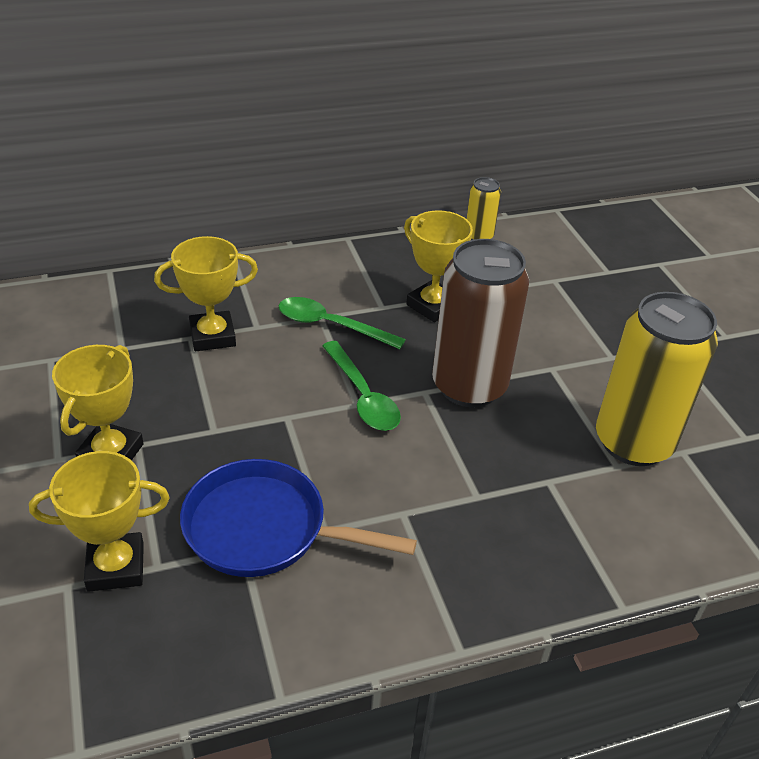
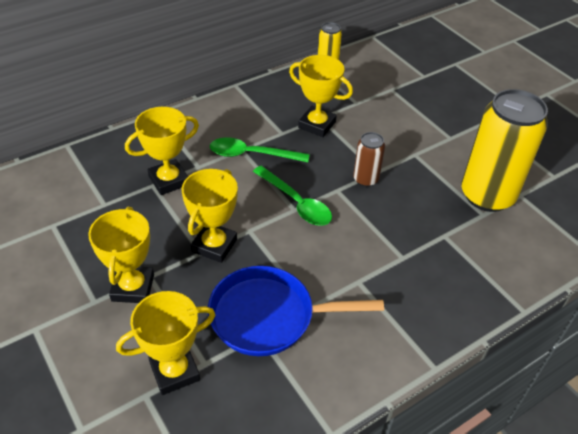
camera: 15 degrees left, 5 degrees up
brown can [432,239,529,407] -> brown can [353,132,385,187], size x0.47
none -> yellow trophy [182,169,238,263]

